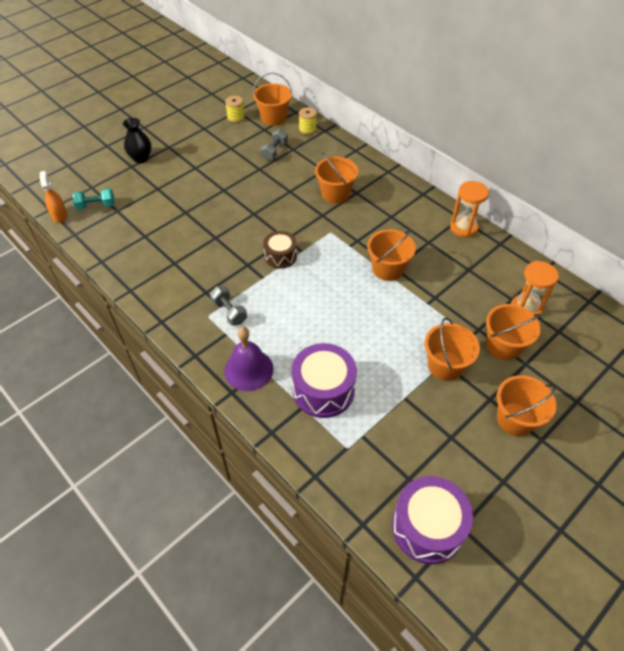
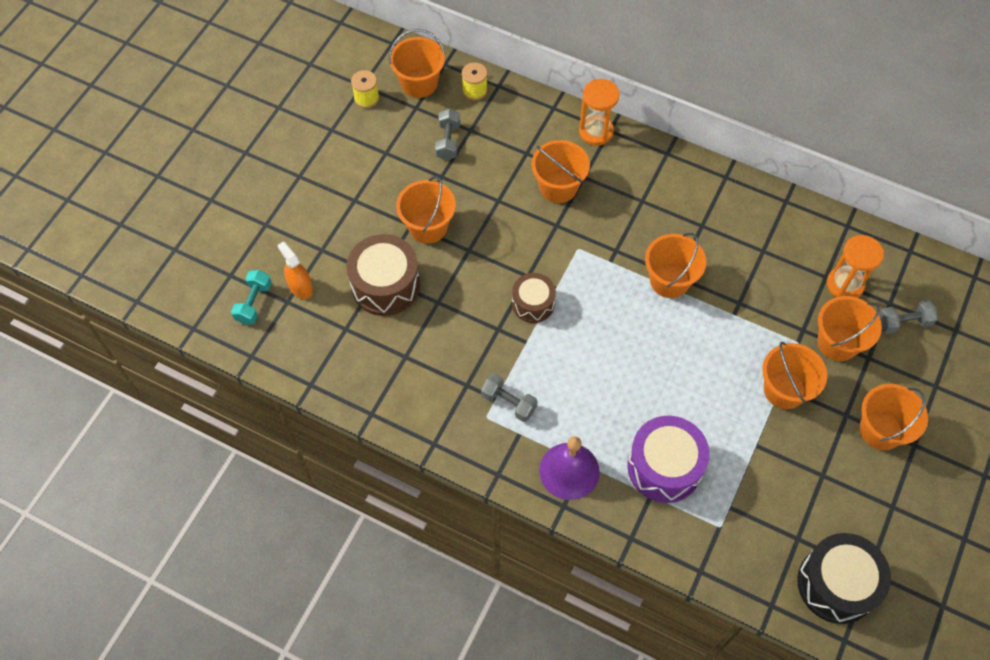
camera: 20 degrees left, 10 degrees up
orange spray bottle [40,171,67,223] -> orange spray bottle moved to [277,242,313,299]
turquoise dumbbell [72,188,115,210] -> turquoise dumbbell turned 45 degrees counterclockwise [231,270,272,324]
black vase [123,118,151,163] -> none
purple drum [392,476,473,564] -> black drum [797,533,891,624]
orange hourglass [450,181,489,238] -> orange hourglass moved to [579,79,620,146]
none -> brown drum [347,234,420,316]
none -> orange bucket [396,176,456,244]
none -> grey dumbbell [879,300,938,334]

